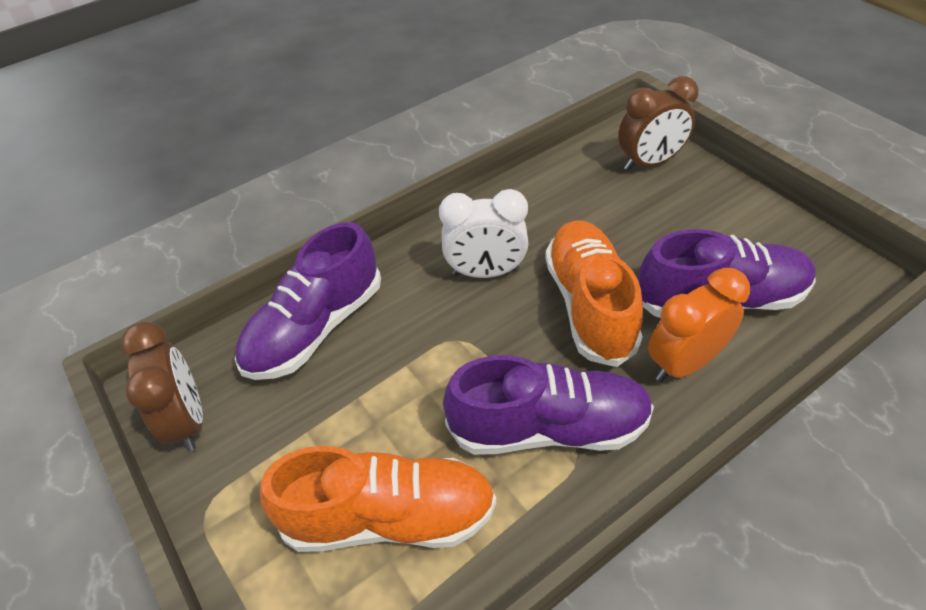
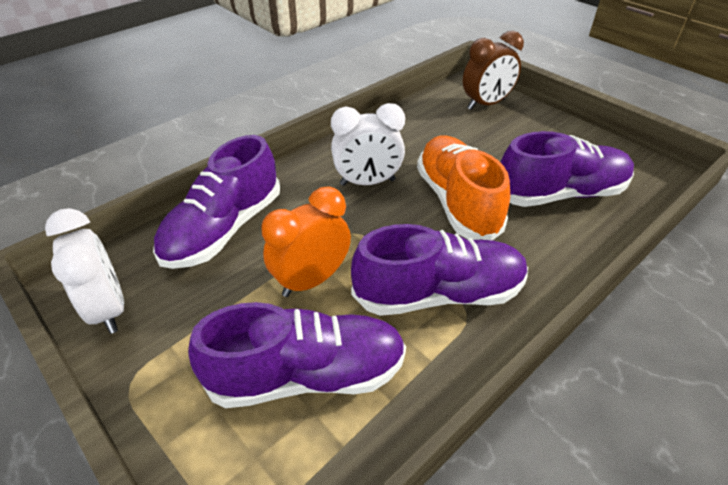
camera: 10 degrees left, 5 degrees down
brown clock [121,322,203,452] -> white clock [45,208,124,334]
orange shoe [260,446,496,552] -> purple shoe [188,302,406,408]
orange clock [648,268,750,382] -> orange clock moved to [261,187,351,297]

